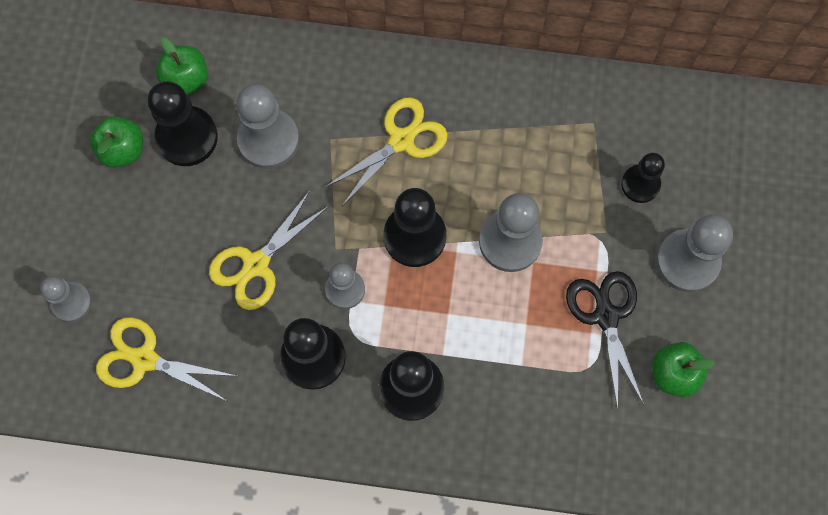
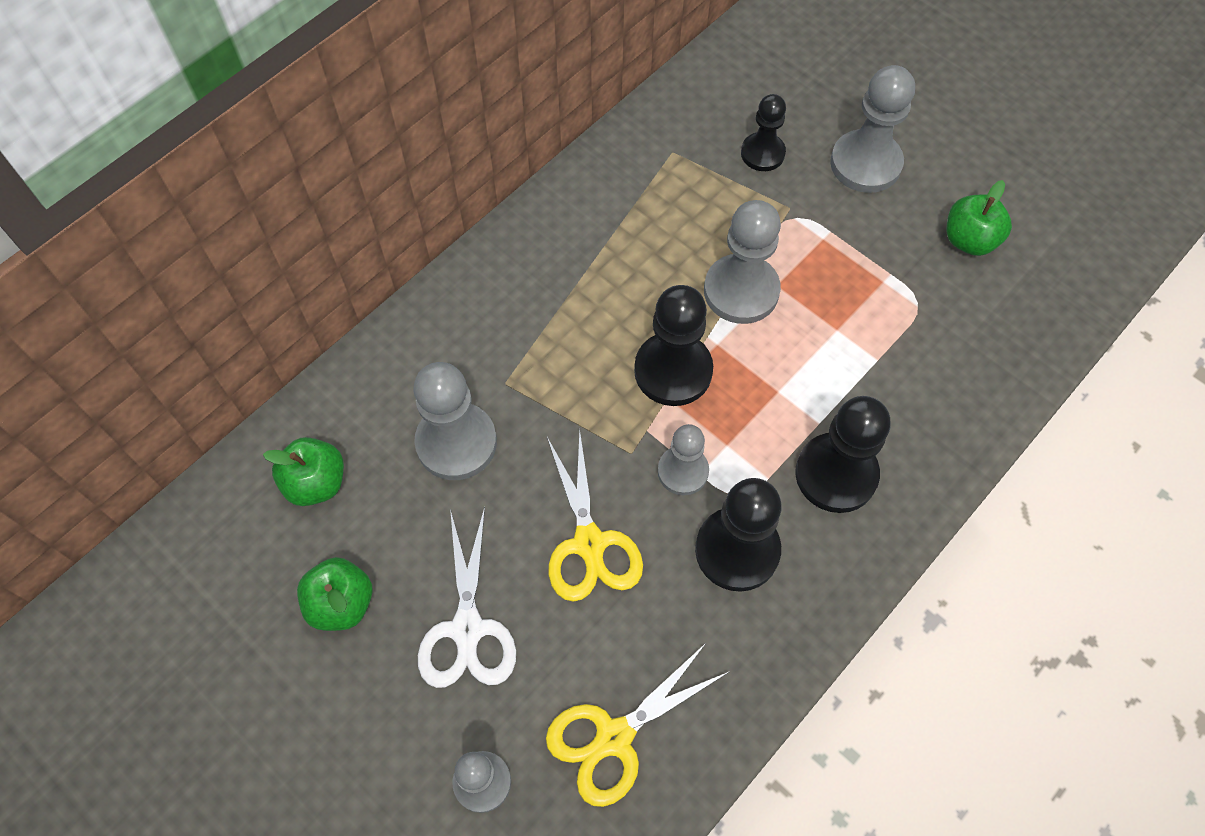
camera: 55 degrees left, 10 degrees down
black pawn [148,81,218,166] -> none
yellow scissors [326,98,448,206] -> none
black scissors [566,271,644,410] -> none
none -> white scissors [418,507,516,688]

